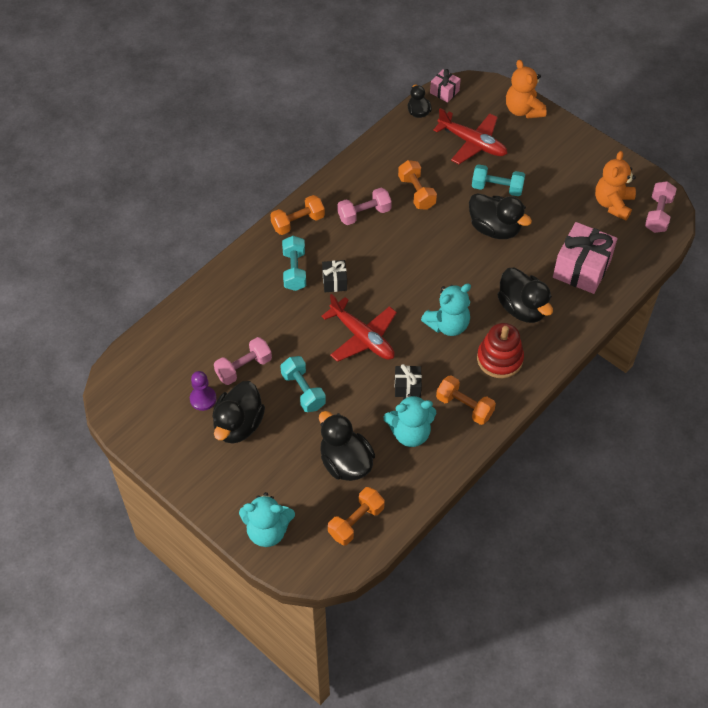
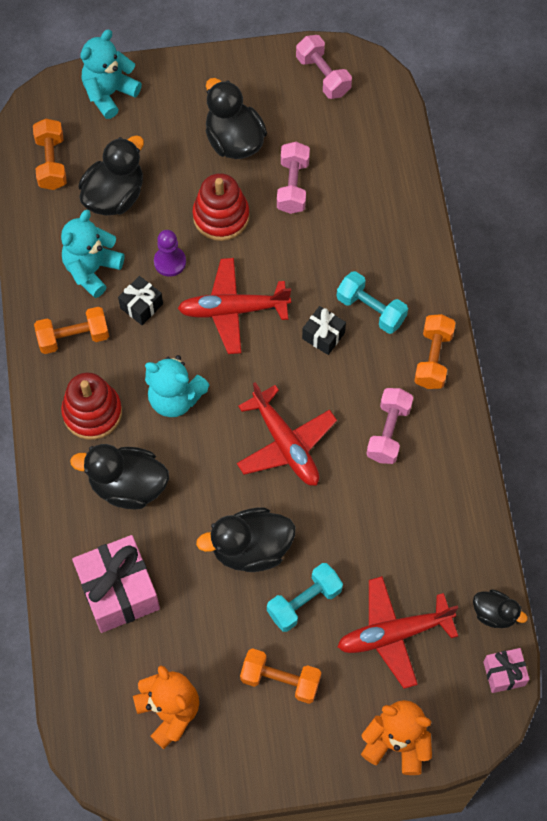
camera: 130 degrees right, 10 degrees up
purple pawn [190,371,217,411] -> purple pawn moved to [154,230,186,277]
turquoise dumbbell [280,356,326,412] -> red stacking toy [192,173,250,241]
black duck [319,411,375,481] -> black duck turned 60 degrees counterclockwise [79,135,144,215]
orange dumbbell [398,160,437,210] -> orange dumbbell moved to [240,648,321,704]
turquoise teddy bear [421,283,471,336] -> turquoise teddy bear turned 75 degrees counterclockwise [145,355,210,417]
pink dumbbell [645,181,677,233] -> pink dumbbell moved to [296,35,352,99]
none -> red plane [237,382,337,486]

